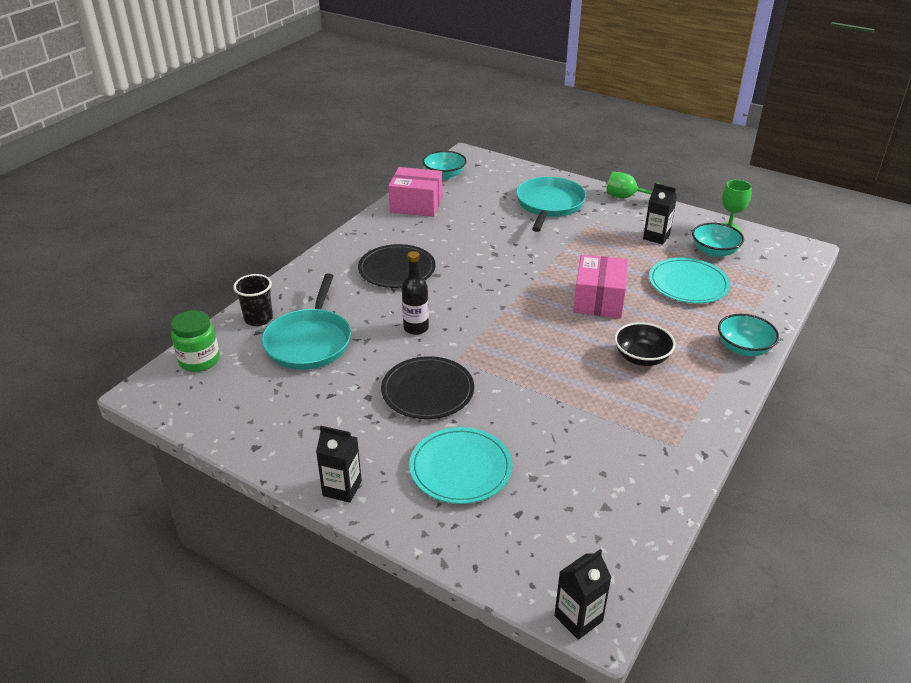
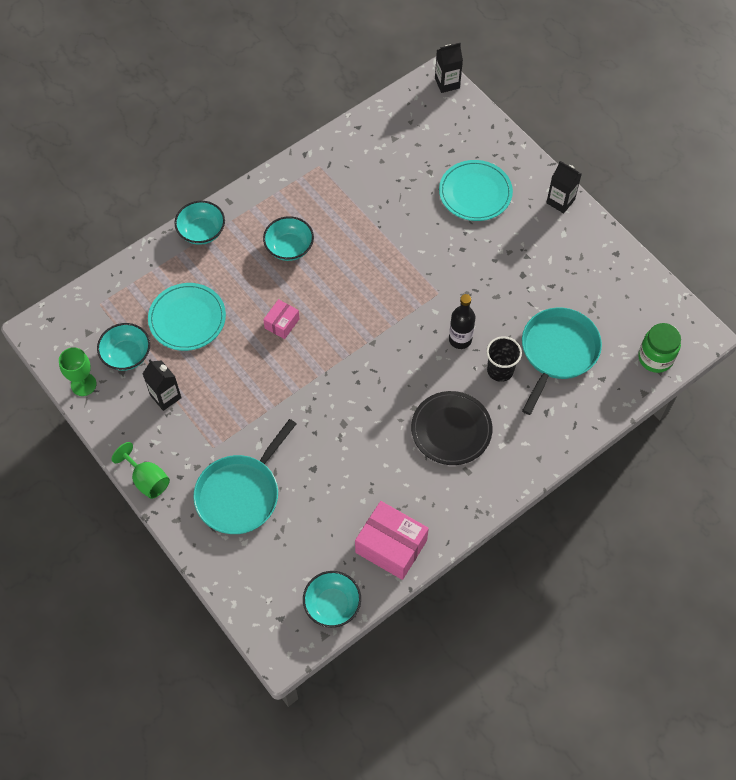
camera: 160 degrees left, 25 degrees up
black cup [233,274,273,326] -> black cup moved to [486,336,522,382]
black plate [381,356,474,419] -> none
pink box [573,254,628,318] -> pink box [263,299,300,339], size x0.54
black bowl [614,322,675,366] -> turquoise bowl [263,216,314,261]

